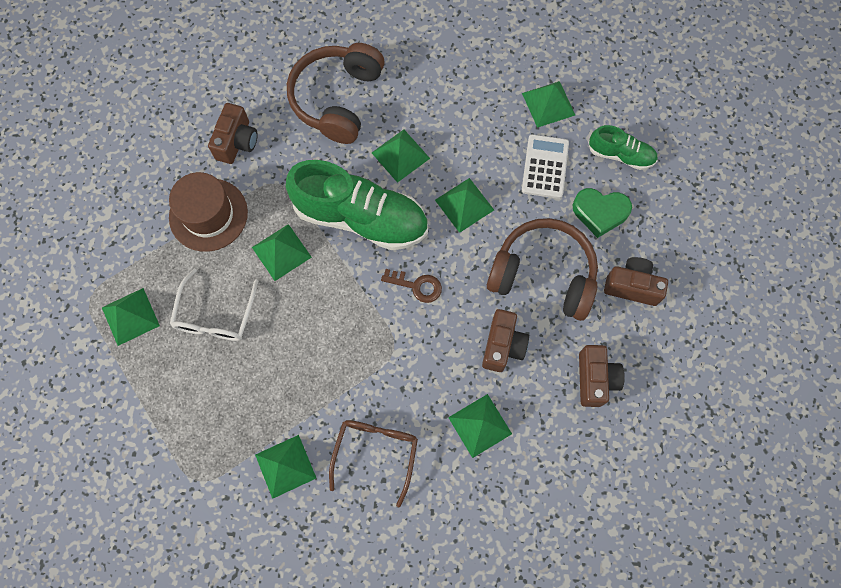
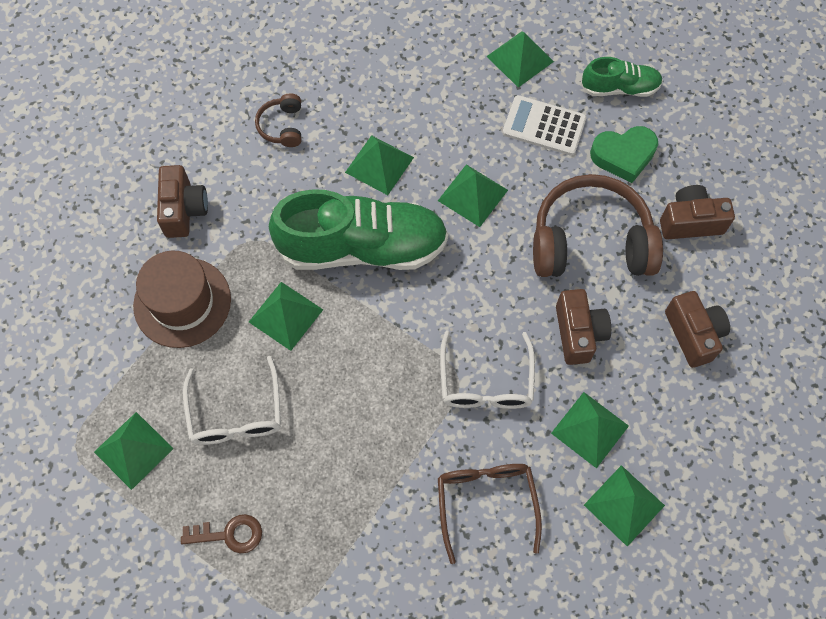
camera: 20 degrees left, 5 degrees down
green pyramid [255,435,316,499] -> green pyramid moved to [584,465,665,547]
brown headphones [287,43,385,144] -> brown headphones [255,93,301,147], size x0.45
brown key [381,269,442,303] -> brown key moved to [181,514,262,553]
white calculator [522,134,569,199] -> white calculator turned 60 degrees counterclockwise [503,95,587,156]
none -> white glasses [440,330,535,409]

